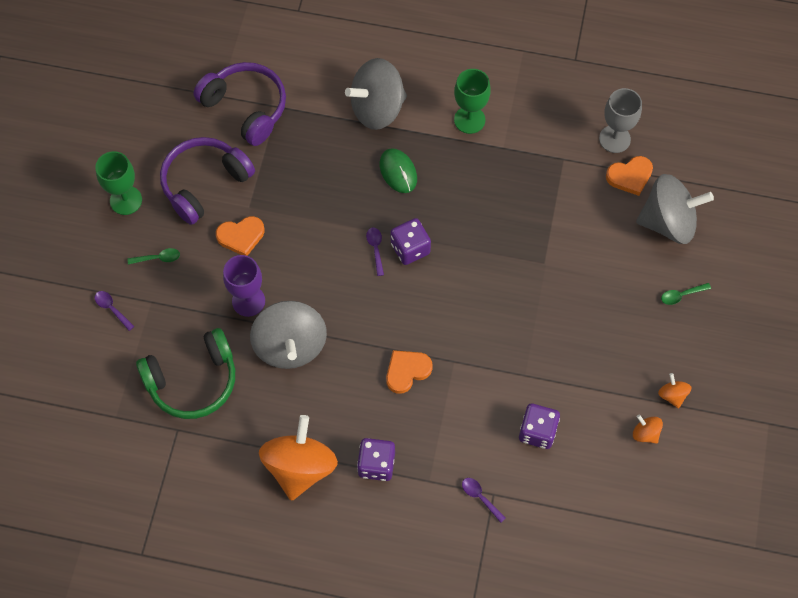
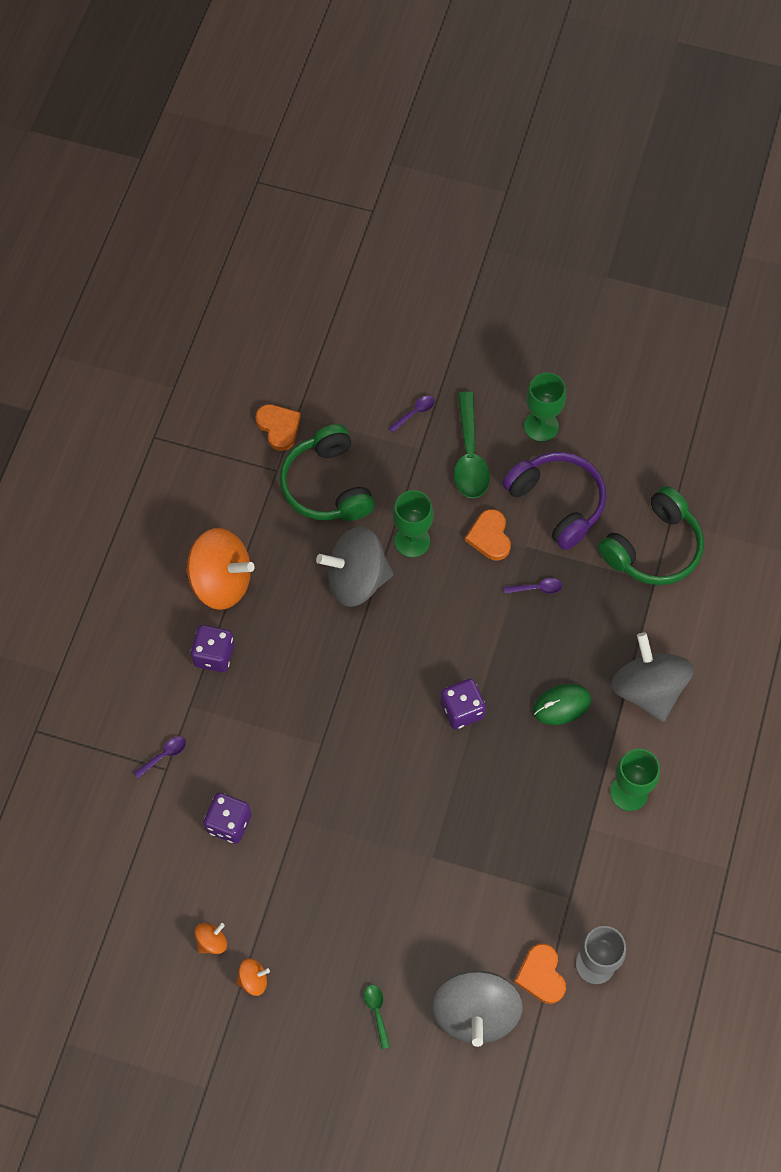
camera: 95 degrees right, 0 degrees up
green spoon [128,248,180,265] -> green spoon [454,391,490,498], size x2.18
purple headphones [193,62,286,146] -> green headphones [598,486,704,585]
purple goblet [223,255,265,317] -> green goblet [393,490,434,558]
purple spoon [366,228,384,276] -> purple spoon moved to [504,578,562,594]
orange heart [386,350,433,394] -> orange heart moved to [255,404,301,451]

